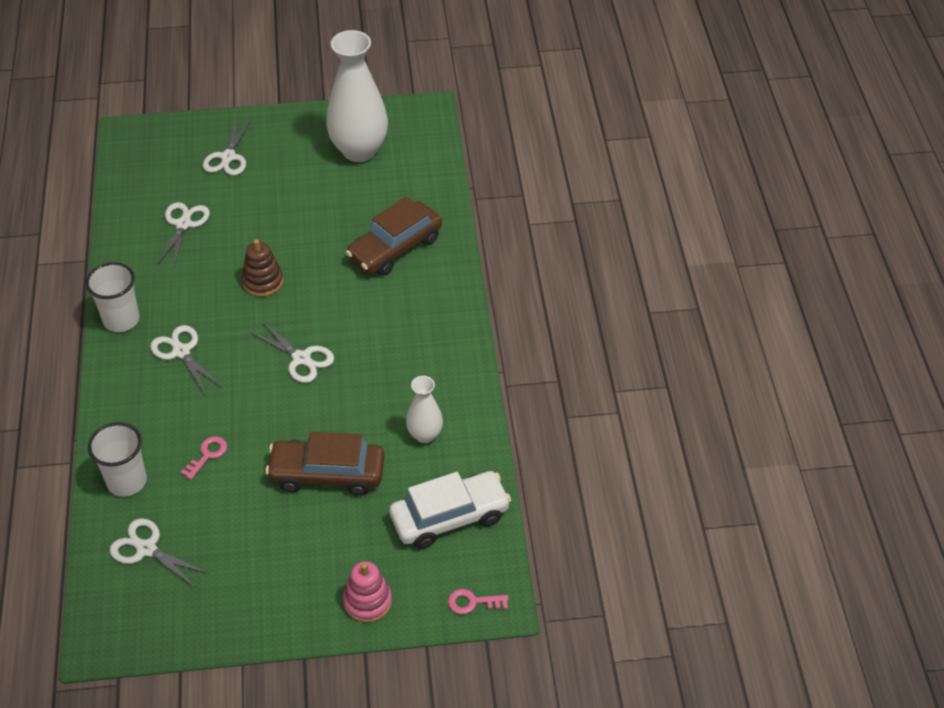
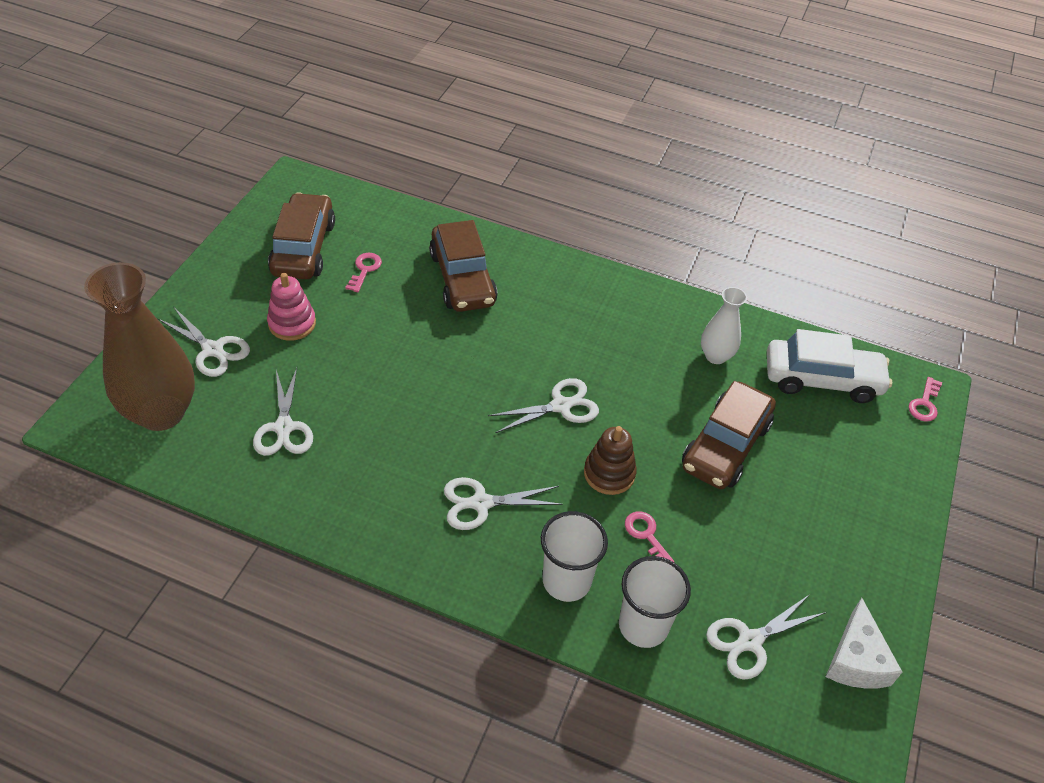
camera: 65 degrees left, 0 degrees up
white cup [86,262,140,332] -> white cup moved to [541,511,608,602]
white scissors [157,202,210,266] -> white scissors turned 135 degrees counterclockwise [253,368,313,456]
brown stacking toy [242,239,283,297] -> brown stacking toy moved to [584,426,637,495]
white vase [326,30,388,162] -> brown car [268,193,335,279]
pink stacking toy [343,561,392,623] -> pink stacking toy moved to [267,273,316,341]
white car [389,471,511,549] -> white car turned 90 degrees clockwise [767,329,892,403]
none -> brown vase [84,262,195,431]
none -> pink key [345,253,382,292]
none -> white cheese [826,598,902,689]

